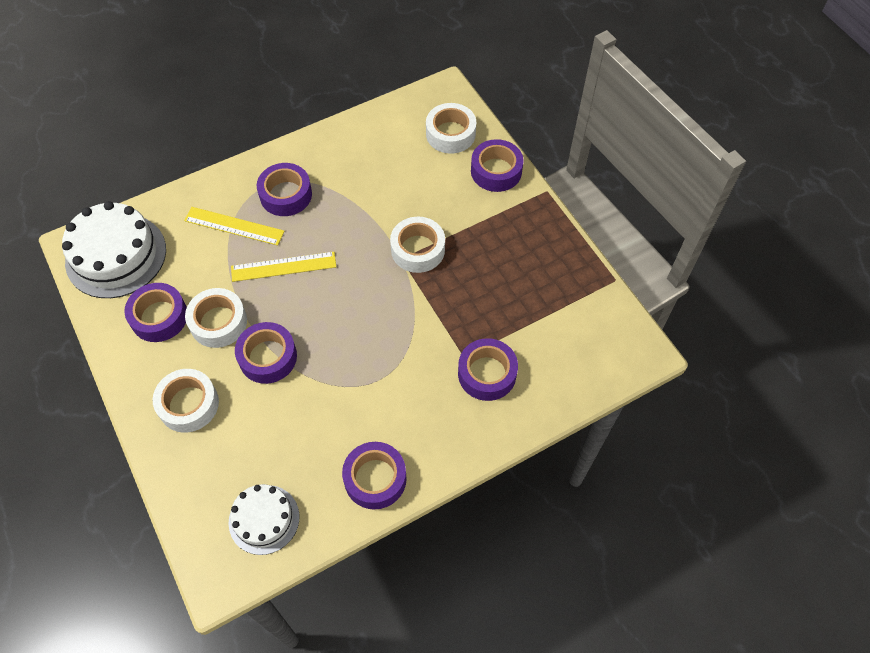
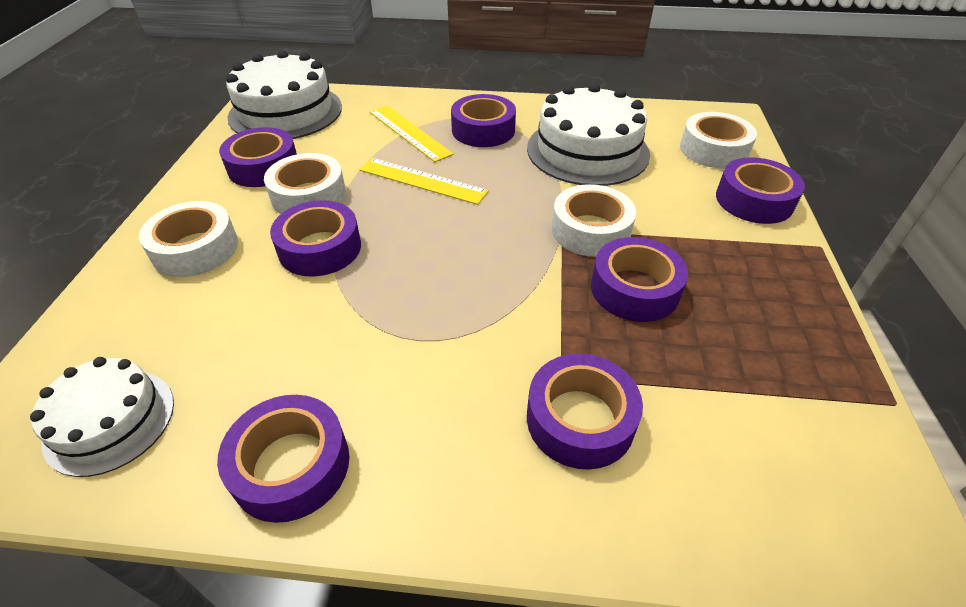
camera: 35 degrees right, 15 degrees down
none -> white cake [527,83,650,186]
none -> purple tape [591,237,688,322]

